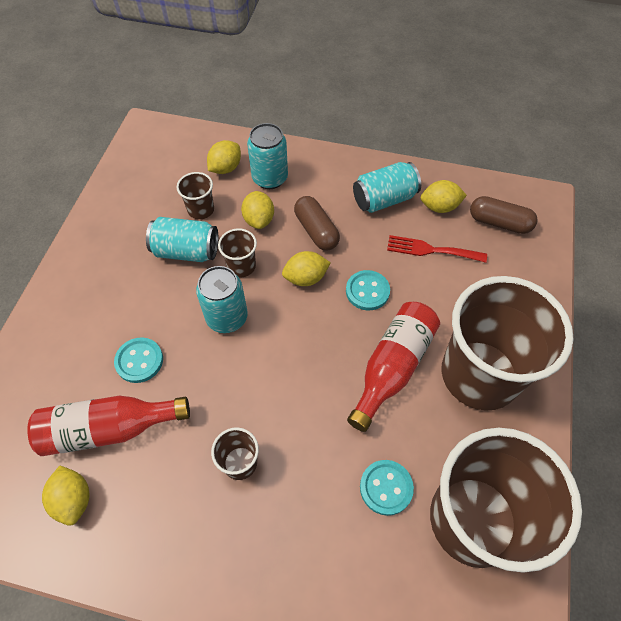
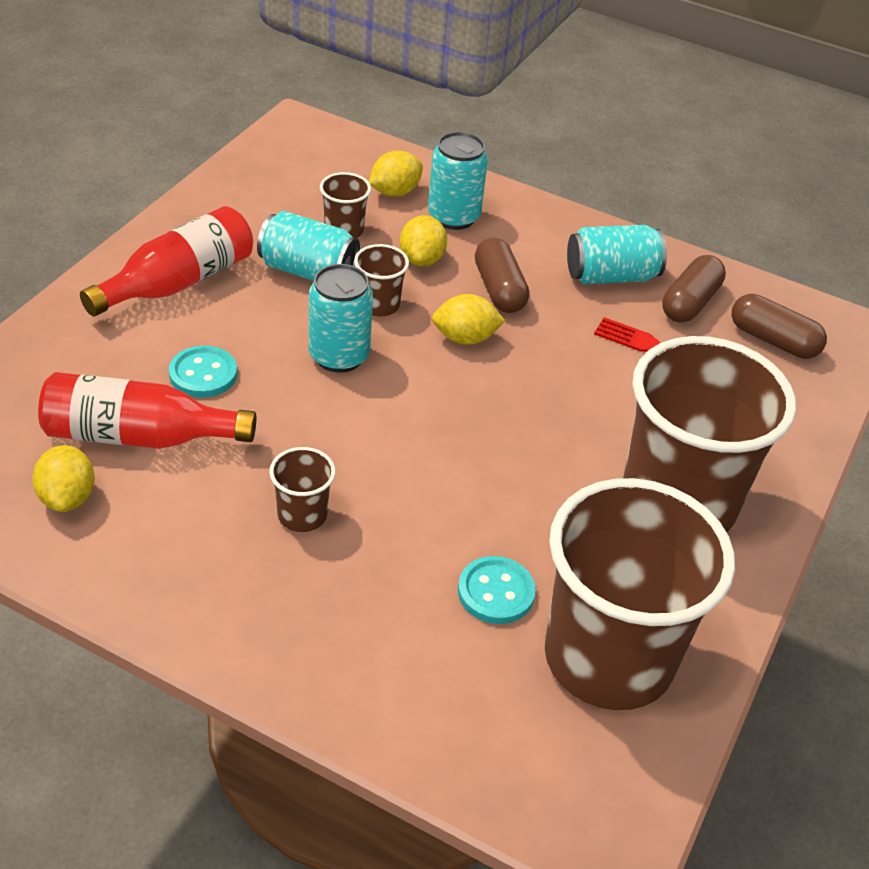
camera: 10 degrees right, 15 degrees down
turquoise button [346,270,390,311] -> none
red bottle [347,302,440,432] -> red bottle moved to [80,206,253,317]
yellow lemon [421,180,467,213] -> brown capsule [662,255,726,322]

